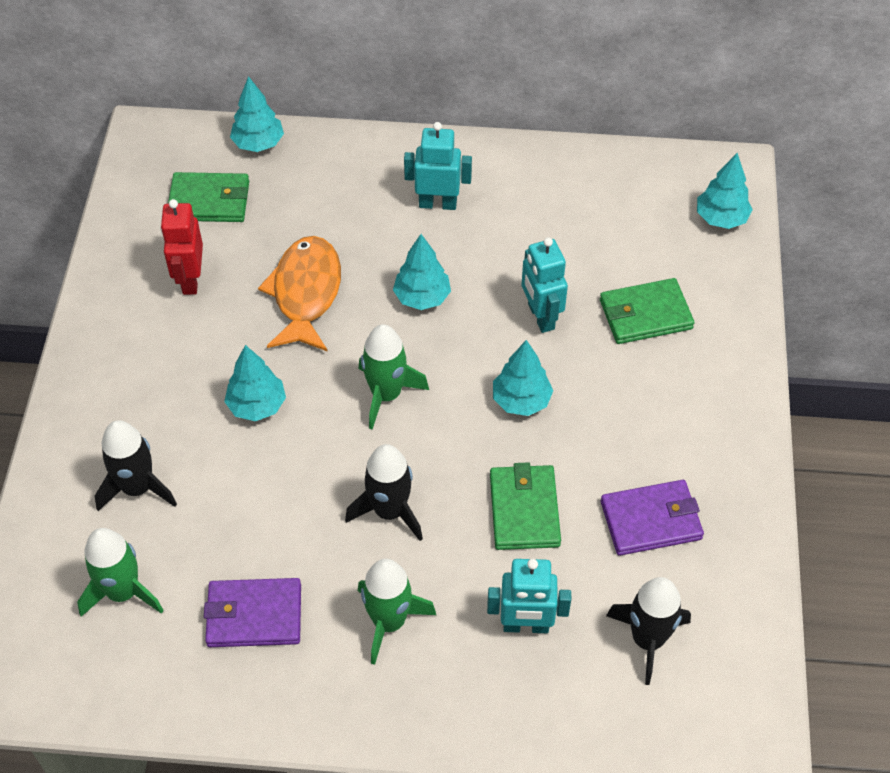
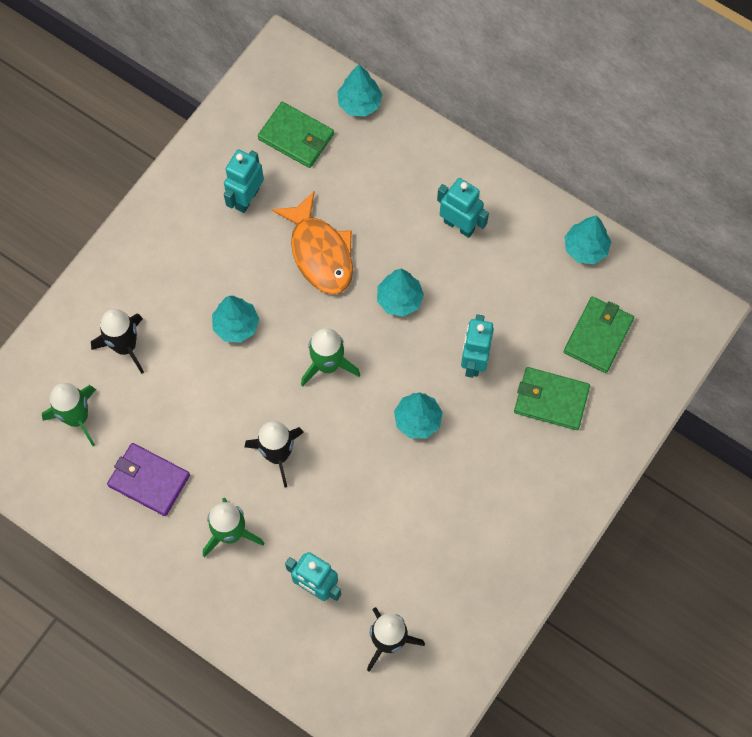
camera: 30 degrees right, 15 degrees up
red robot [160,199,203,295] -> turquoise robot [224,149,264,213]
orange fish [258,236,341,352] -> orange fish turned 120 degrees clockwise [272,191,353,294]
green wallet [490,462,561,550] -> green wallet moved to [564,297,634,373]
purple wallet [601,480,704,556] -> none
turquoise tree [697,153,753,229] -> turquoise tree moved to [565,215,611,264]

